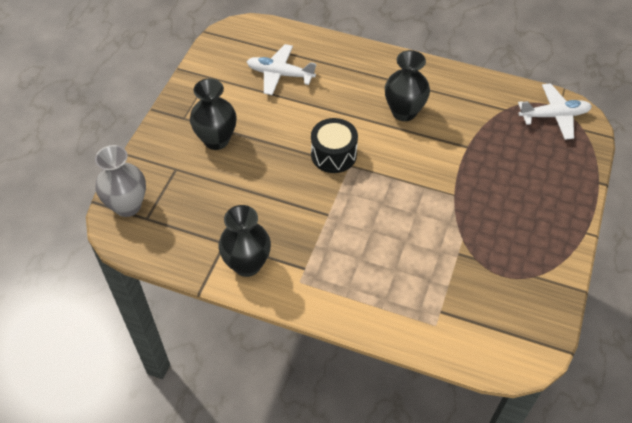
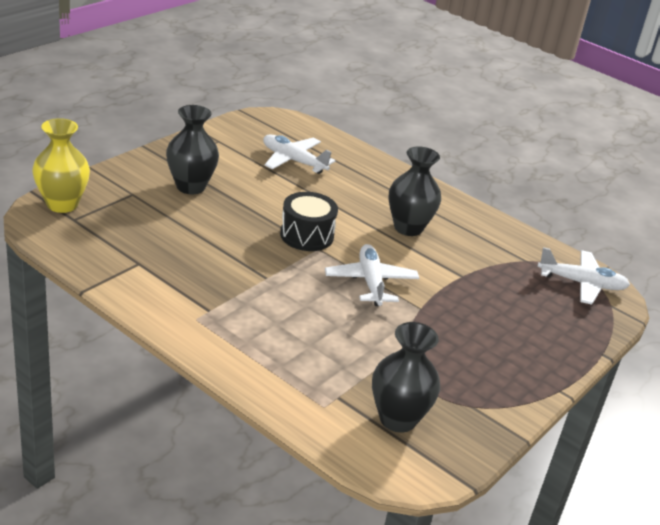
camera: 15 degrees right, 20 degrees down
grey vase [95,145,146,217] -> yellow vase [32,118,90,213]
black vase [218,205,271,277] -> black vase moved to [372,322,440,432]
none -> white plane [325,244,419,306]

